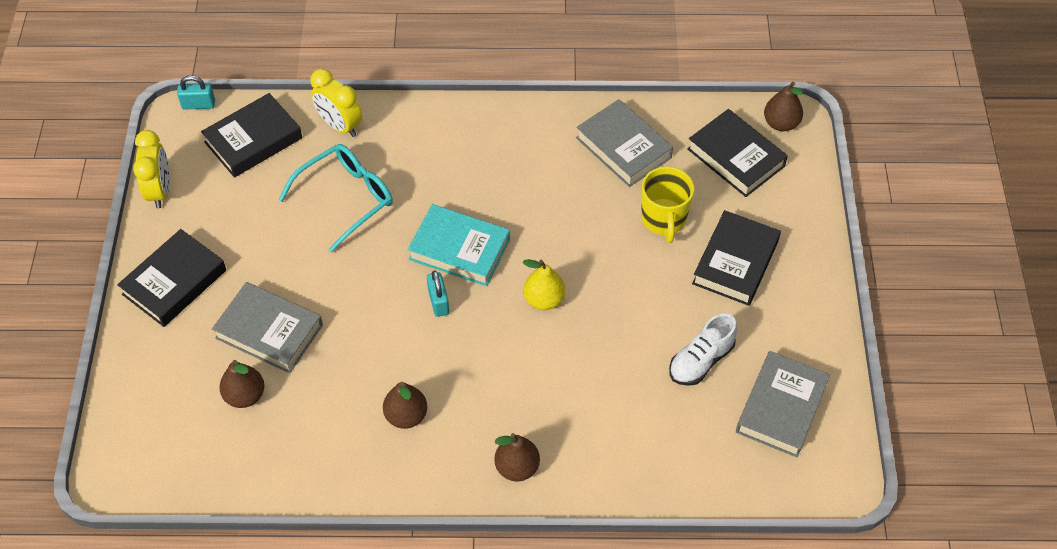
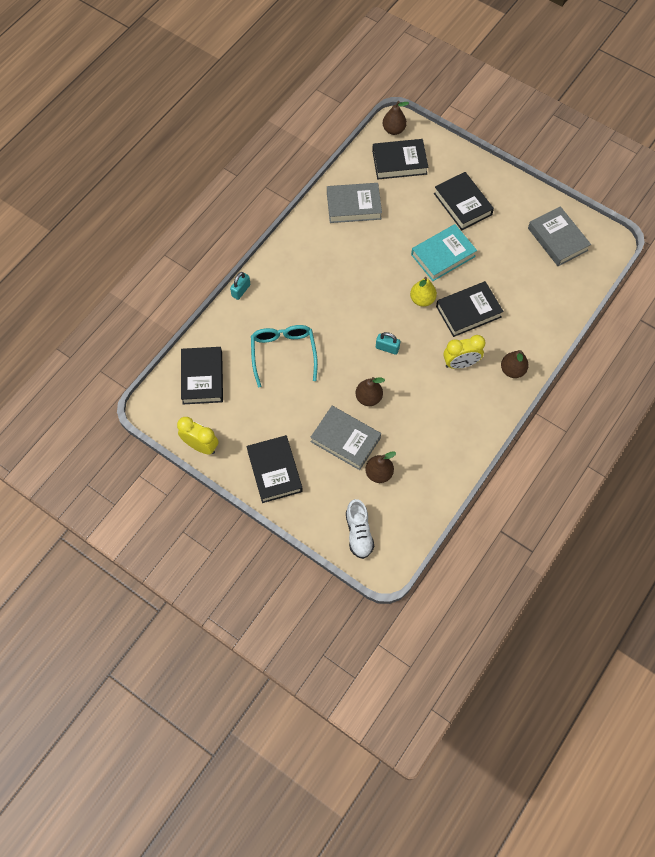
camera: 55 degrees left, 10 degrees up
turquoise padlock [177,75,215,110] -> turquoise padlock moved to [230,272,250,300]
grey book [212,282,323,373] -> grey book turned 60 degrees clockwise [310,406,381,470]
yellow clock [310,69,362,137] -> yellow clock moved to [443,335,485,369]
brown pear [383,382,427,429] -> brown pear moved to [355,377,385,406]
turquoise book [407,204,510,286] -> turquoise book moved to [411,224,477,281]
yellow mug [641,166,694,243] -> none
white shoe [669,313,738,386] -> white shoe moved to [346,499,374,559]
none -> black book [436,281,504,337]

